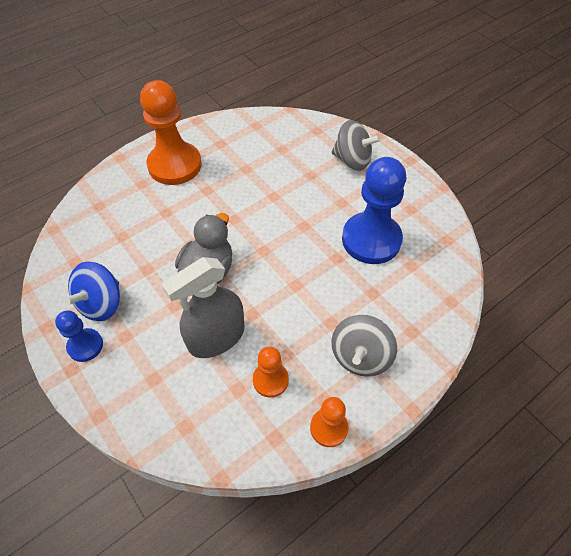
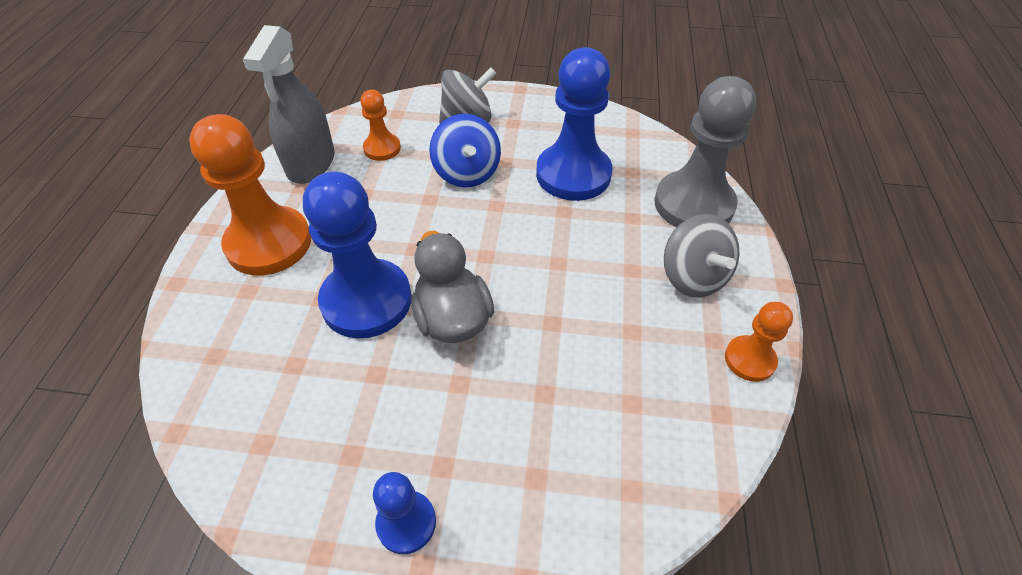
camera: 45 degrees left, 5 degrees down
blue spinning top [64,261,120,321] -> blue spinning top moved to [429,114,501,188]
grey spray bottle [161,257,245,358] -> grey spray bottle moved to [243,25,335,184]
orange pawn [253,346,289,398] -> orange pawn moved to [360,89,401,161]
none -> blue pawn [303,172,412,338]
none -> grey pawn [655,76,756,228]

